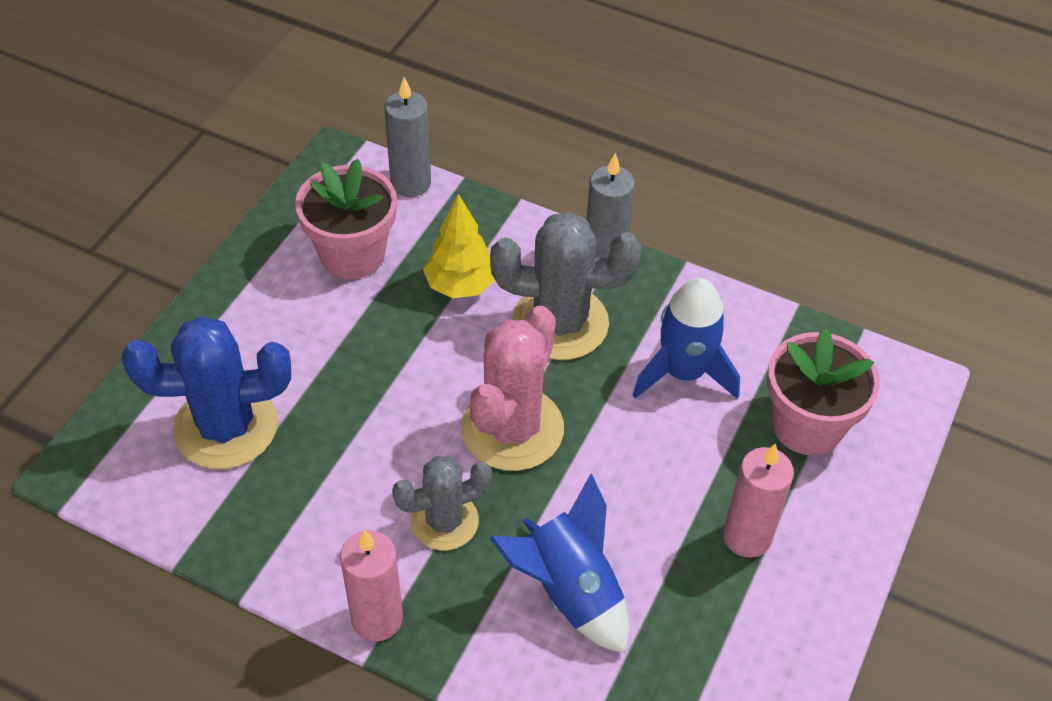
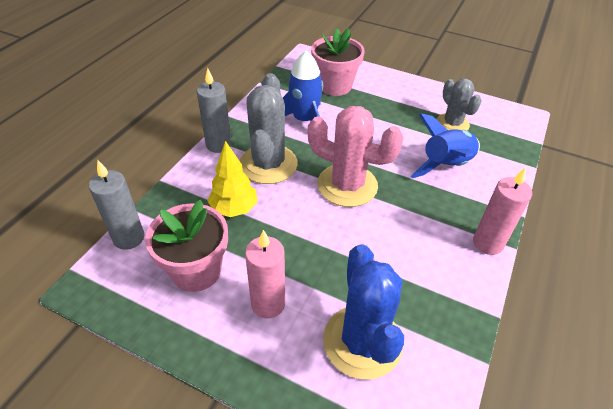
camera: 90 degrees left, 5 degrees down
grey cactus [392,456,492,550] -> grey cactus moved to [436,78,482,130]
pink candle [723,444,794,557] -> pink candle moved to [245,230,285,318]

